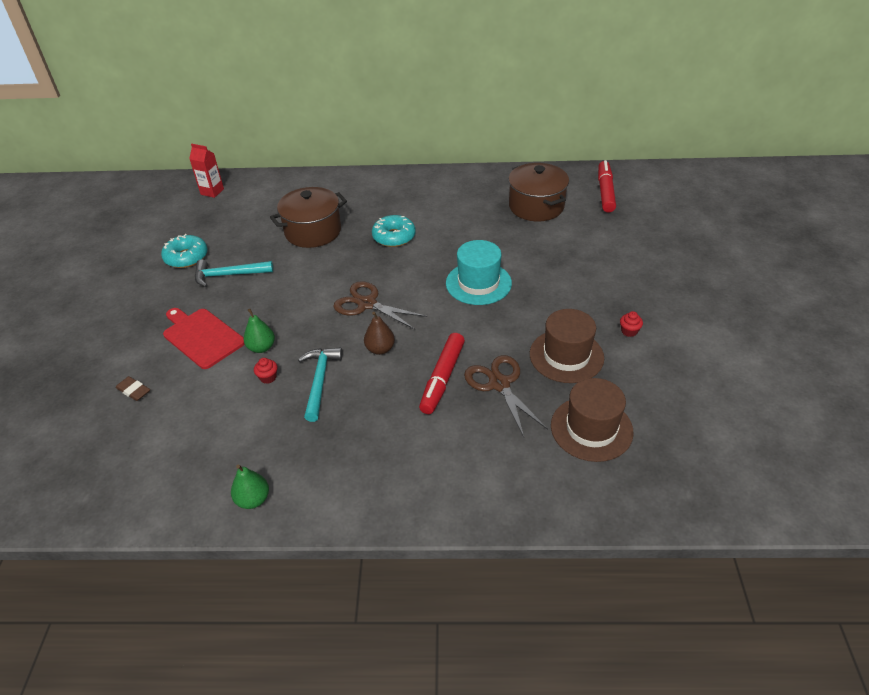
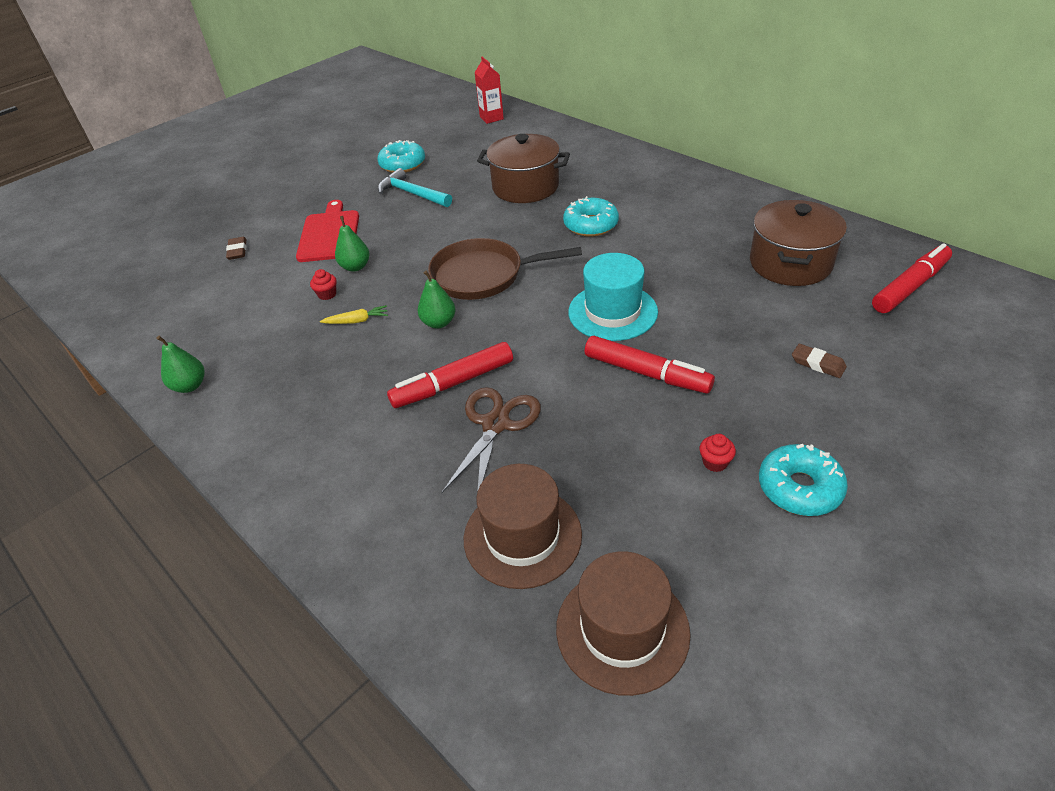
camera: 45 degrees right, 0 degrees up
turquoise hammer [298,348,343,422] -> yellow carrot [320,305,388,324]
brown scissors [333,281,427,330] -> brown pan [428,238,582,300]
brown pear [364,312,395,355] -> green pear [418,271,456,328]
brown hat [530,309,604,383] -> brown hat moved to [556,551,691,696]
none -> red marker [585,336,715,393]
none -> turquoise donut [759,444,848,516]
none -> brown eraser [792,344,847,378]

